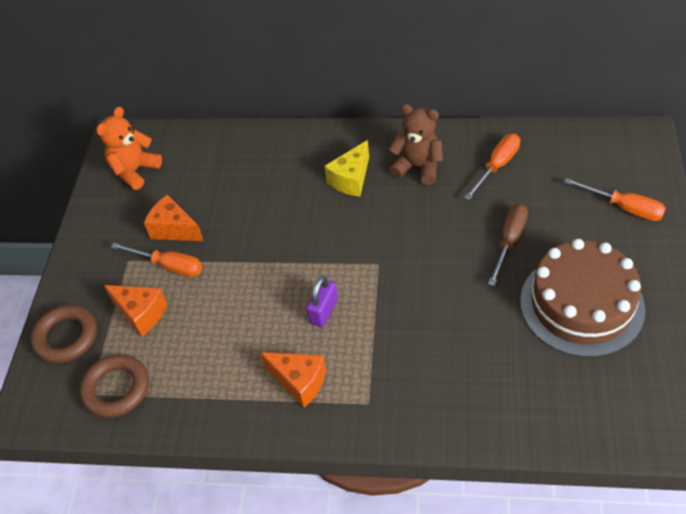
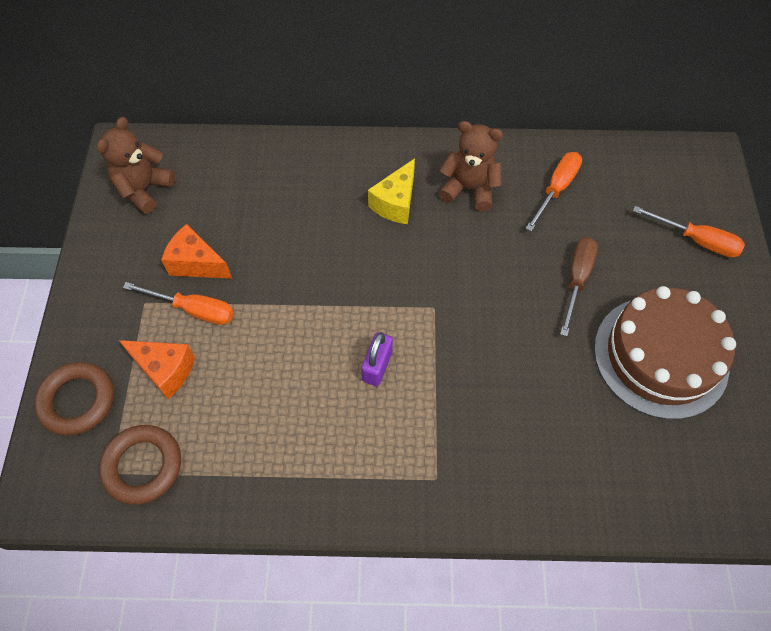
camera: 10 degrees left, 10 degrees up
orange teddy bear [96,107,162,190] -> brown teddy bear [97,117,176,214]
orange cheese [260,352,326,408] -> none

